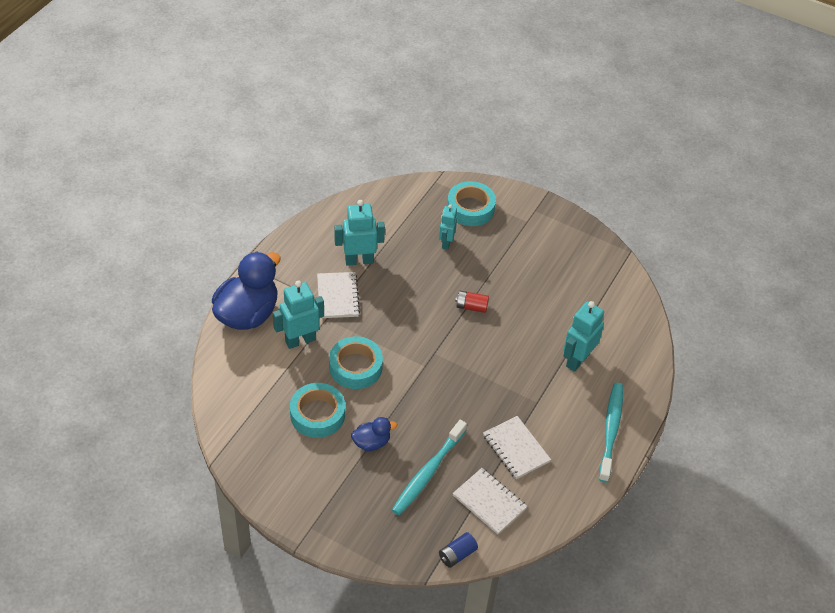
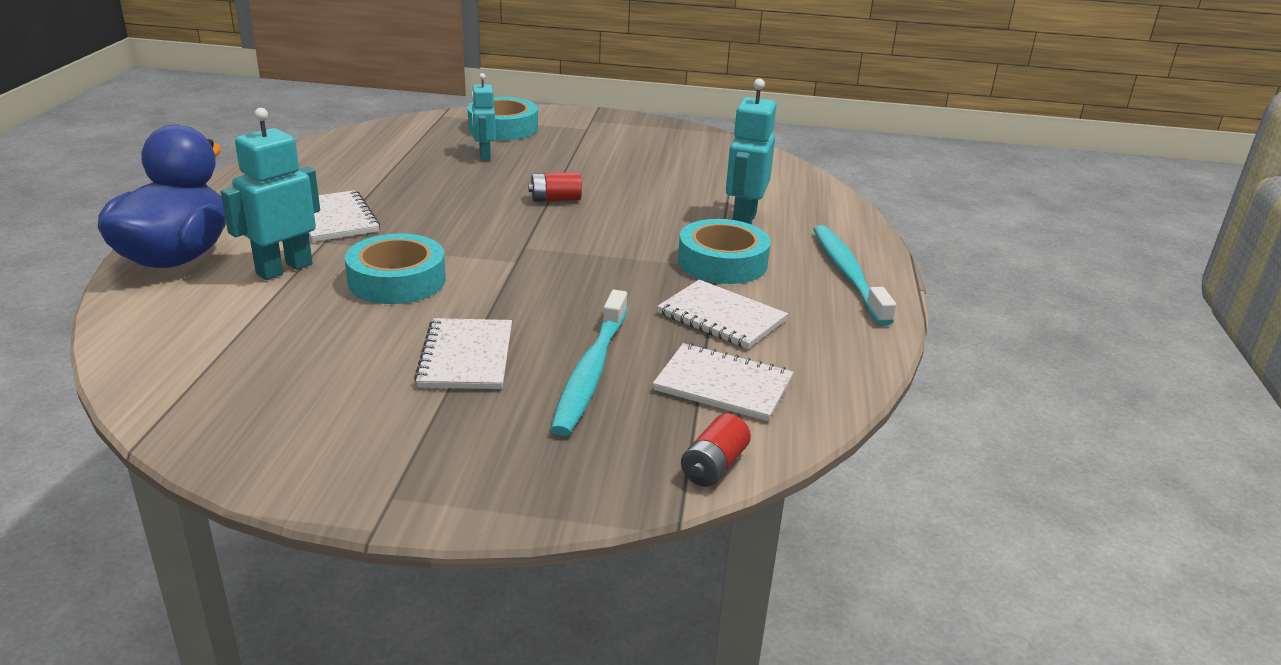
camera: 20 degrees left, 20 degrees down
turquoise tape [290,383,345,438] -> turquoise tape moved to [678,219,771,284]
turquoise robot [335,200,385,266] -> none
blue duck [351,417,397,451] -> white notebook [414,318,512,389]
blue battery [439,532,478,568] -> red battery [681,413,751,487]

